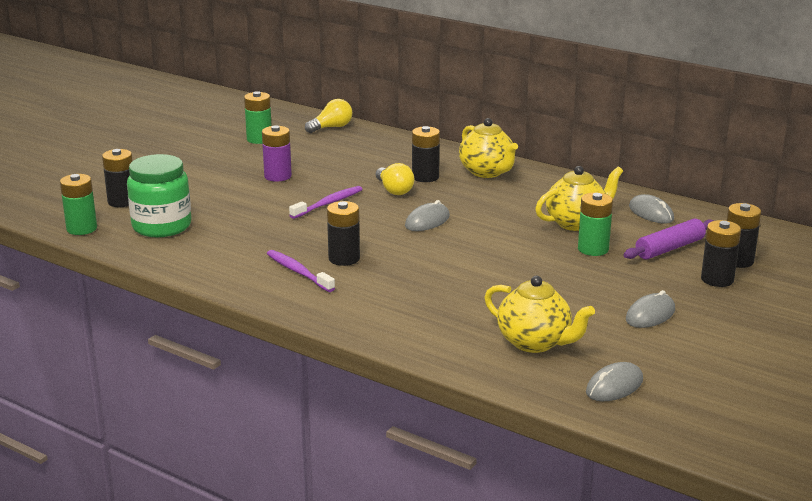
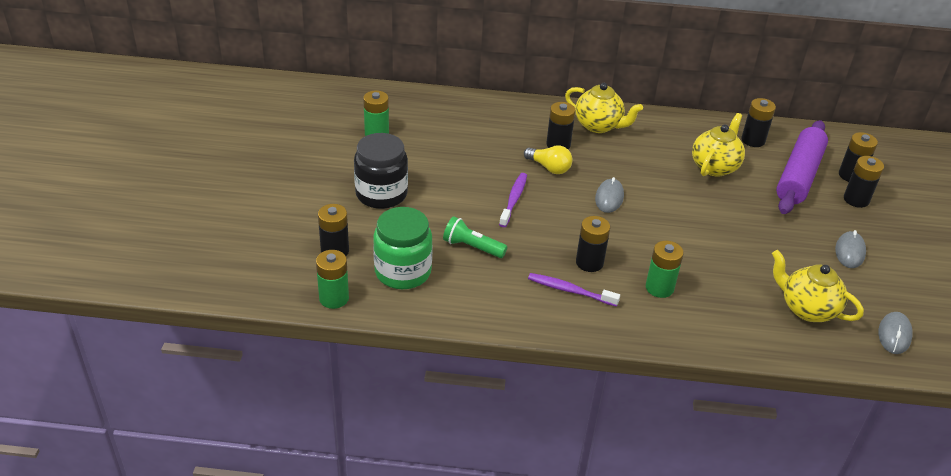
camera: 30 degrees left, 15 degrees up
purple battery [262,125,292,182] -> none
yellow light bulb [305,99,352,133] -> none
yellow teapot [484,276,595,353] -> yellow teapot turned 150 degrees counterclockwise [772,250,864,322]
green battery [578,192,613,256] -> green battery moved to [646,241,684,298]
purple rolling pin [623,219,714,259] -> purple rolling pin [776,120,828,214], size x1.62
grey mouse [629,194,674,224] -> black battery [741,98,776,147]
none -> black jar [354,133,408,209]
none -> green flashlight [443,216,507,258]

